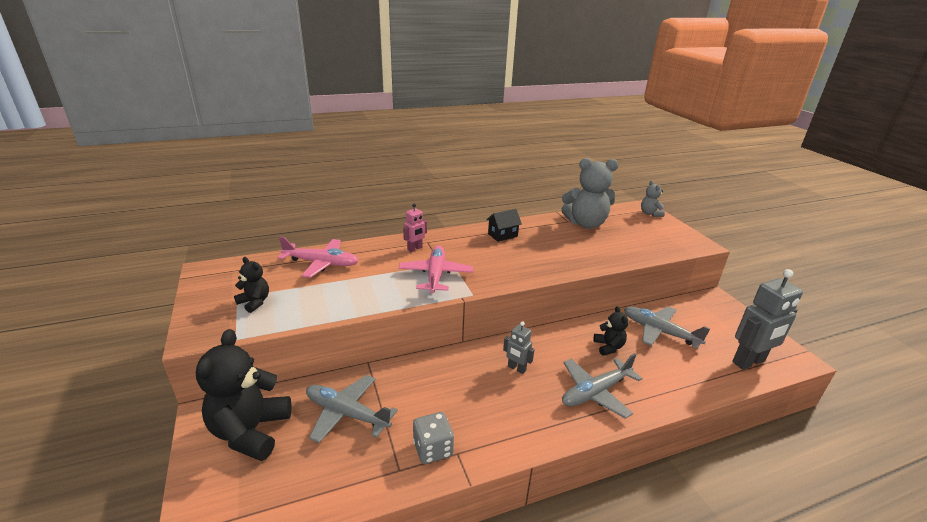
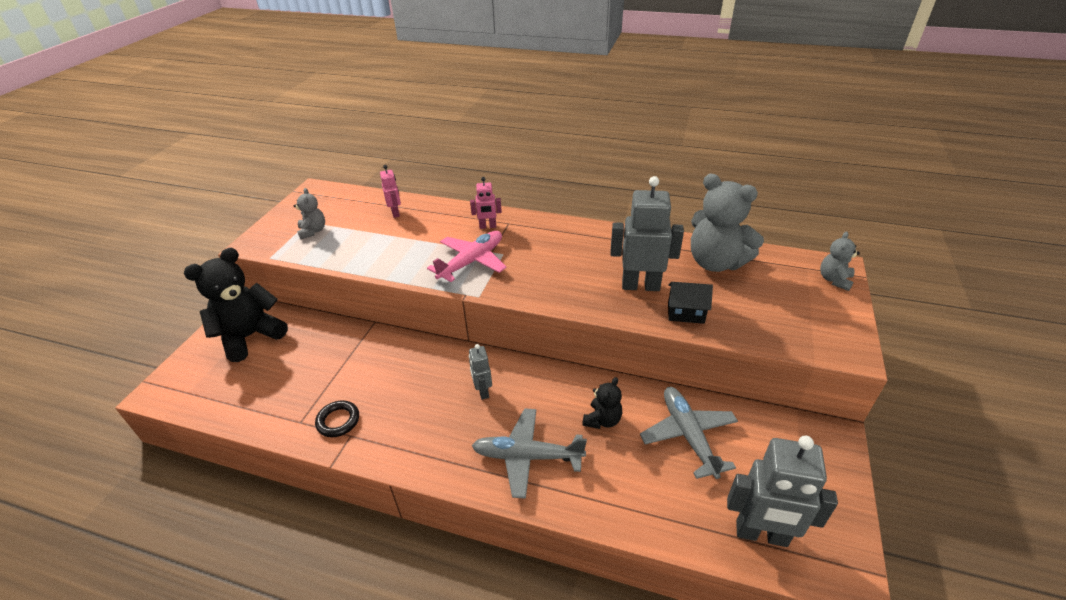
camera: 40 degrees right, 10 degrees up
black teddy bear [234,257,269,313] -> grey teddy bear [294,188,325,239]
pink plane [277,236,359,278] -> pink robot [380,165,401,218]
grey plane [306,375,398,443] -> none
grey dice [413,412,454,464] -> black ring [315,400,359,437]
black house [487,209,522,242] -> black house moved to [668,282,713,324]
none -> grey robot [611,176,684,291]

